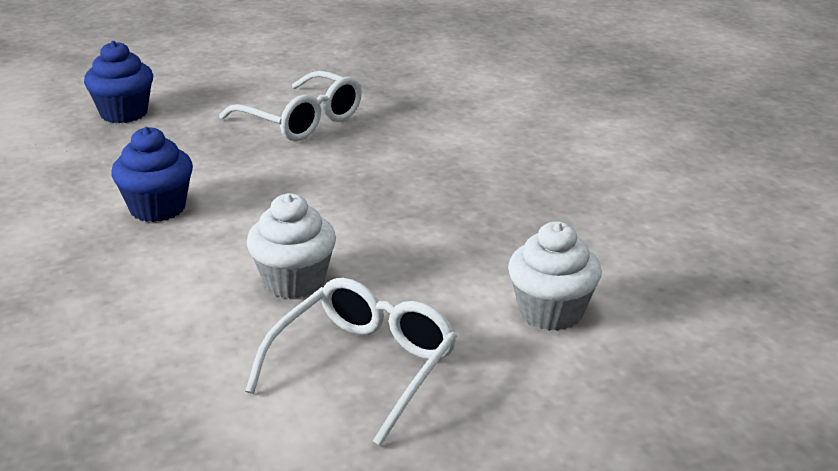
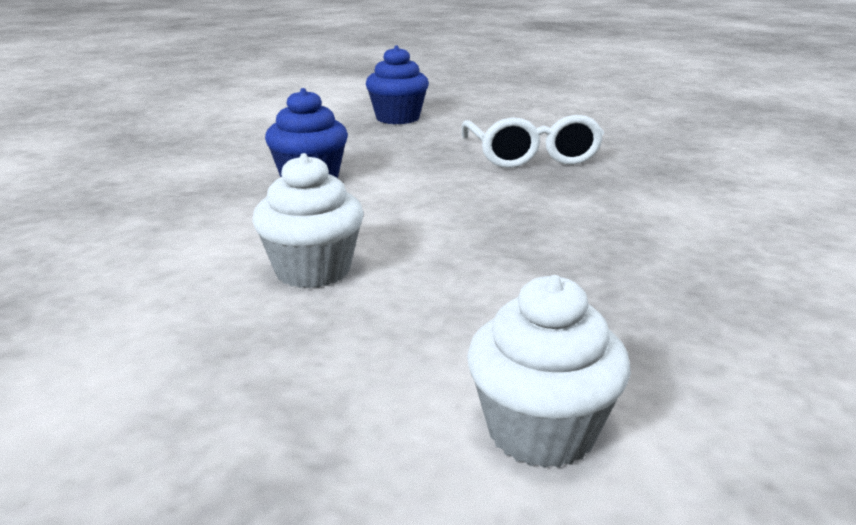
camera: 40 degrees right, 5 degrees down
white glasses [245,278,457,446] -> none

